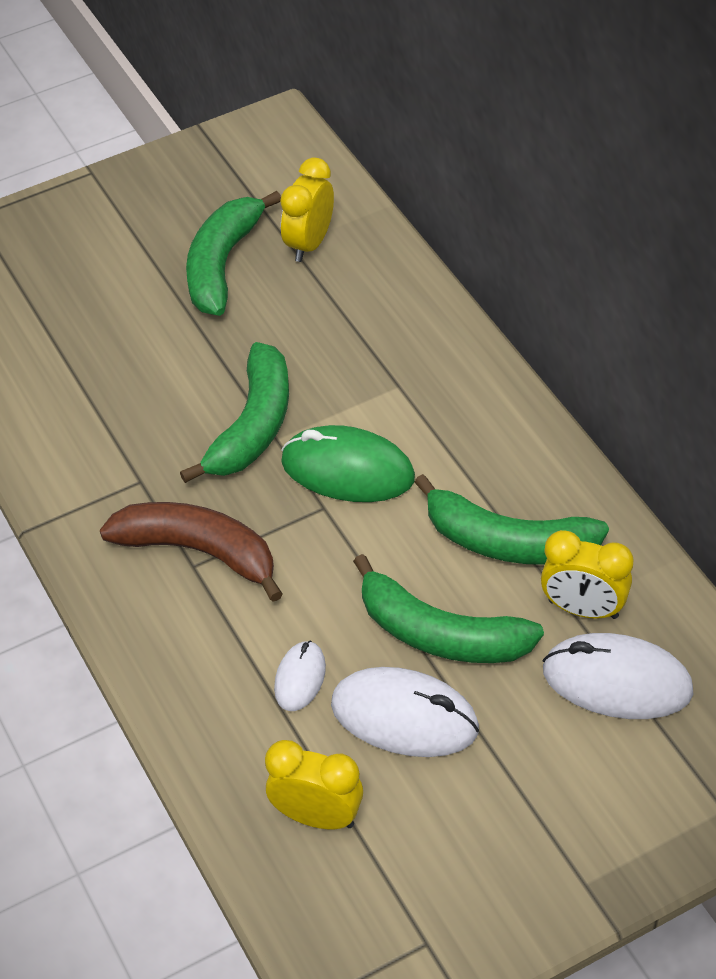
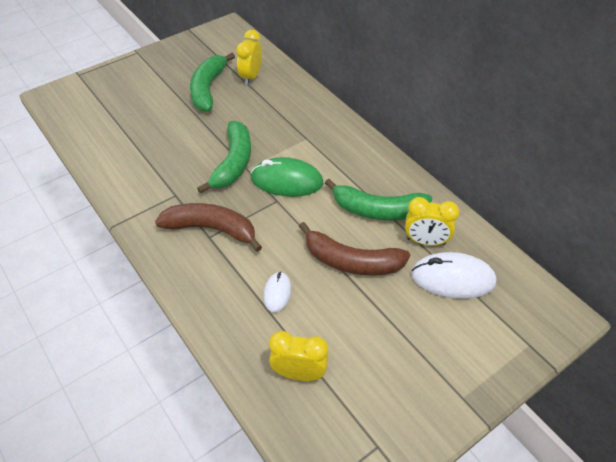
camera: 10 degrees left, 0 degrees up
white mouse [331,667,479,757] -> none
green banana [353,554,544,663] -> brown banana [299,222,410,275]

